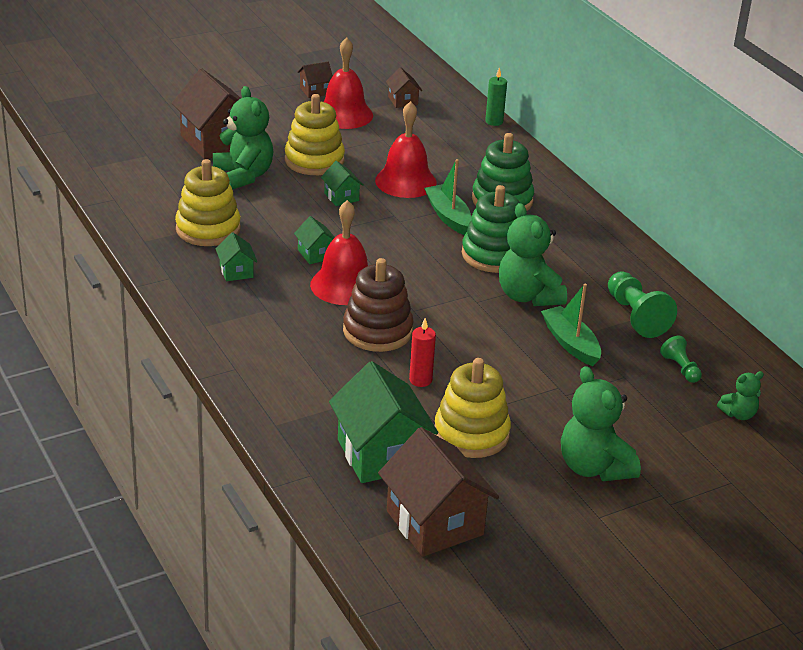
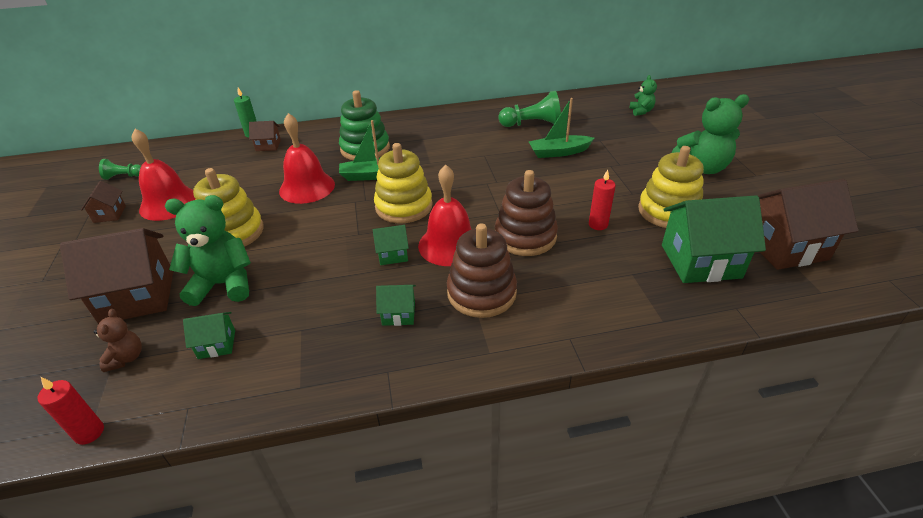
camera: 70 degrees left, 5 degrees up
yellow stacking toy [175,159,241,246] -> yellow stacking toy moved to [374,143,432,223]
green house [321,161,363,206] -> green house moved to [183,312,235,359]
brown house [386,67,422,108] -> brown house moved to [249,121,281,151]
green stacking toy [462,185,520,273] -> none
green teddy bear [499,203,567,306] -> none
green pawn [660,336,702,383] -> green pawn moved to [99,159,141,180]
none -> red candle [37,377,104,445]
none -> brown teddy bear [94,309,142,372]
none -> brown stacking toy [447,223,517,318]

